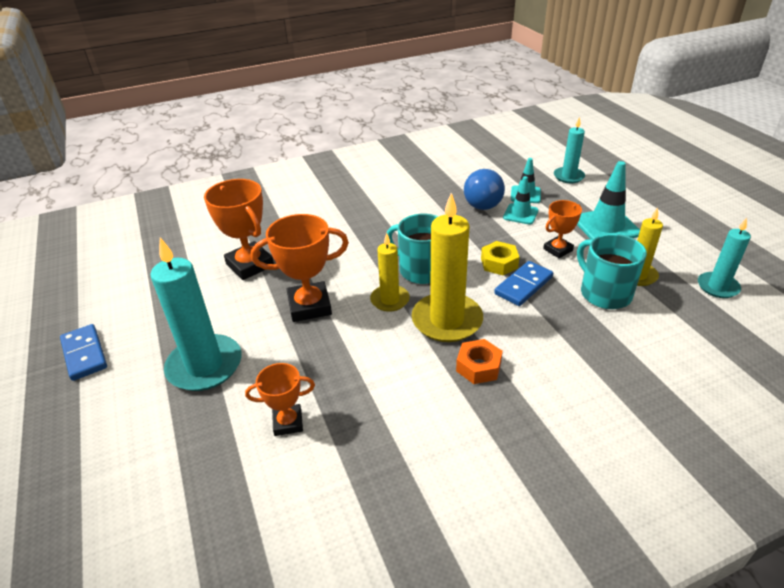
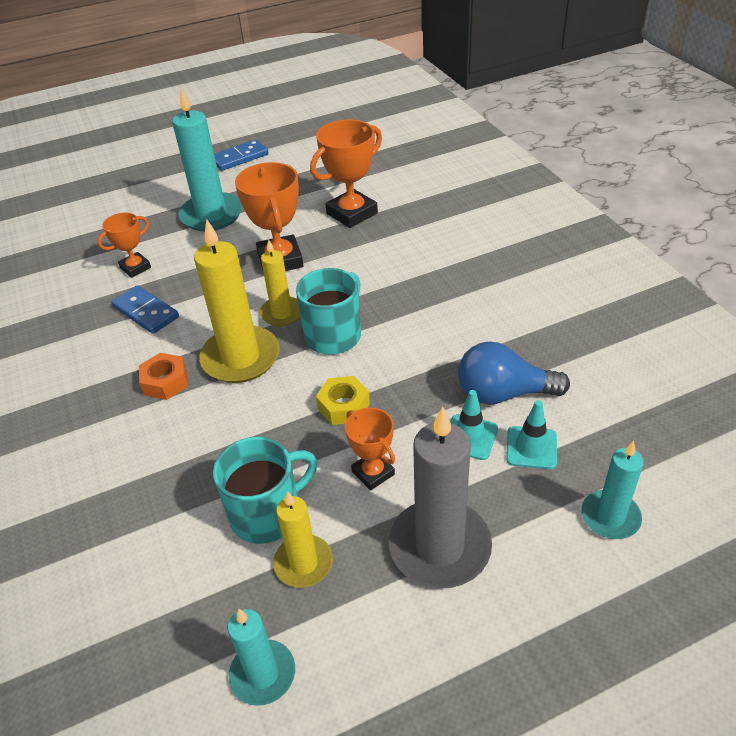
camera: 90 degrees right, 5 degrees up
orange trophy [245,363,315,436] -> orange trophy turned 60 degrees clockwise [98,213,151,278]
blue domino [494,261,553,306] -> blue domino moved to [111,285,179,334]
turquoise traffic cone [577,161,640,239] -> grey candle [389,407,492,589]

